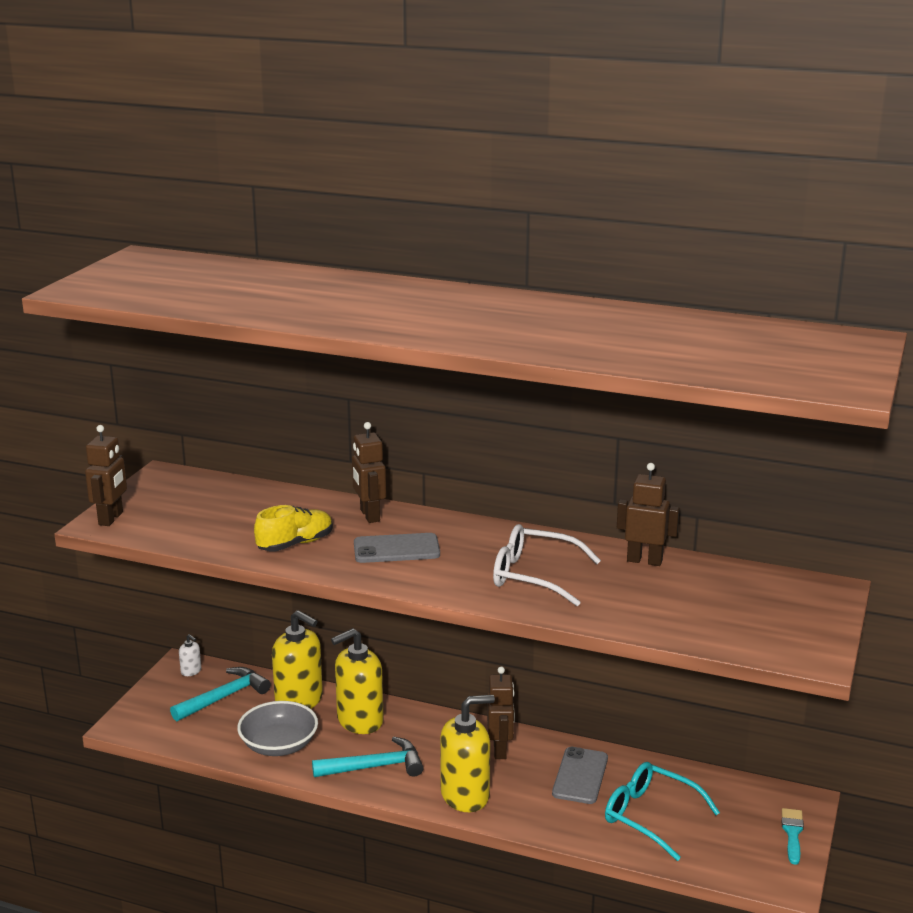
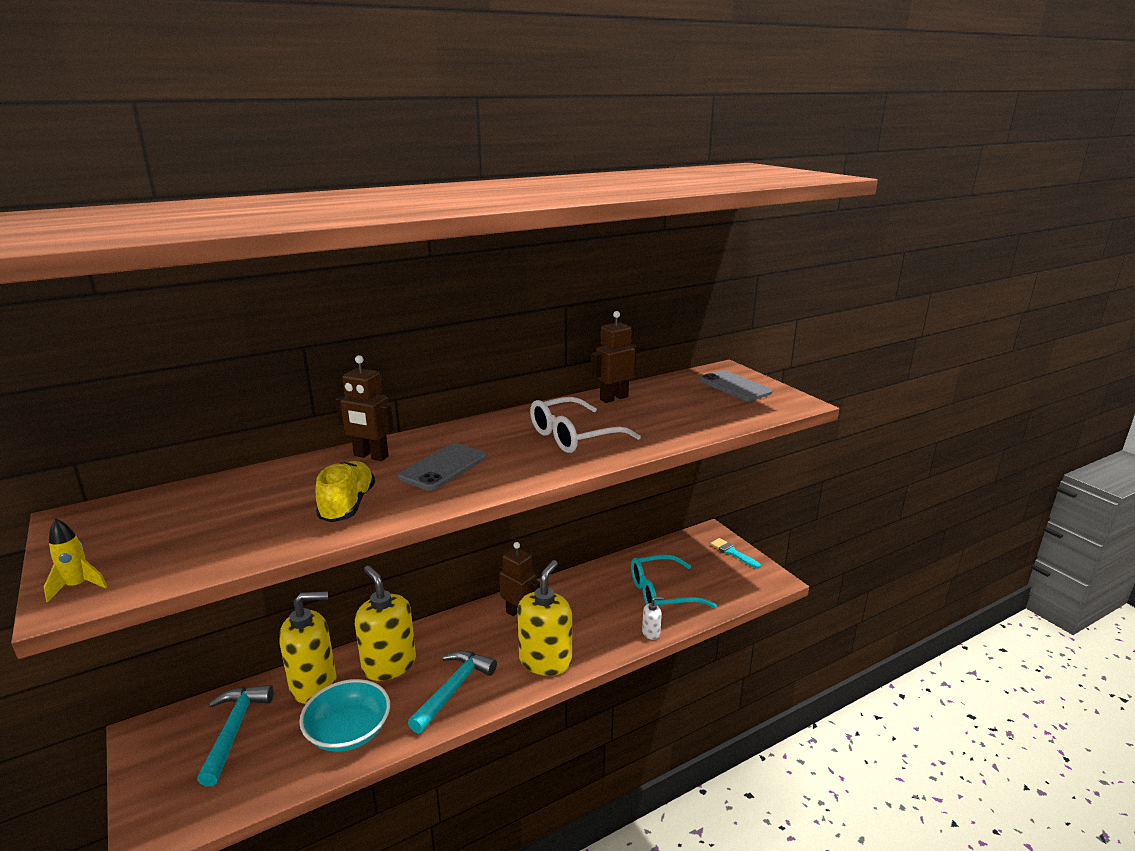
camera: 50 degrees left, 0 degrees up
brown robot [85,425,127,526] -> yellow rocket [44,518,107,603]
white soap dispenser [179,634,201,676] -> white soap dispenser moved to [642,597,664,640]
grey bowl [237,701,318,756] -> turquoise bowl [299,679,390,752]
yellow soap dispenser [331,628,384,734] -> yellow soap dispenser turned 135 degrees clockwise [355,566,416,681]
grey phone [552,747,608,804] -> grey phone moved to [700,370,772,401]

